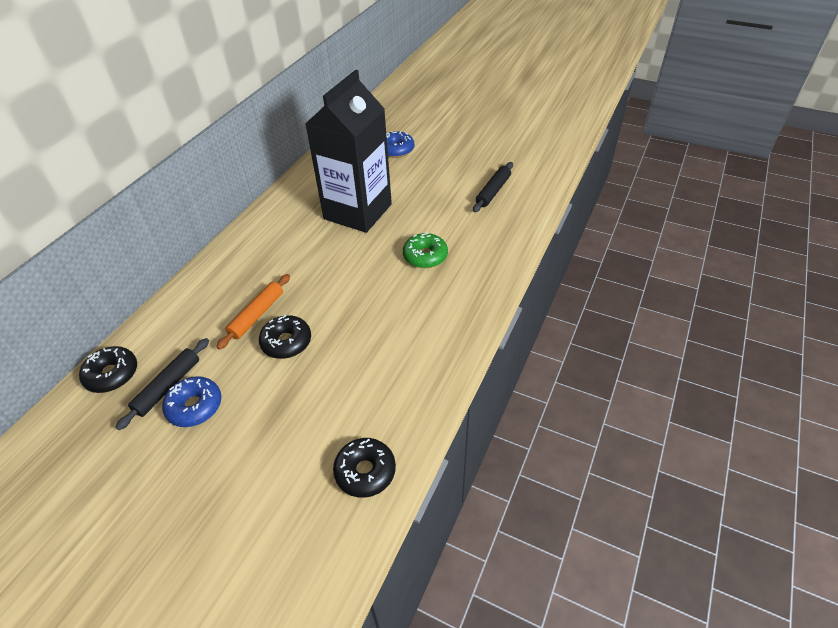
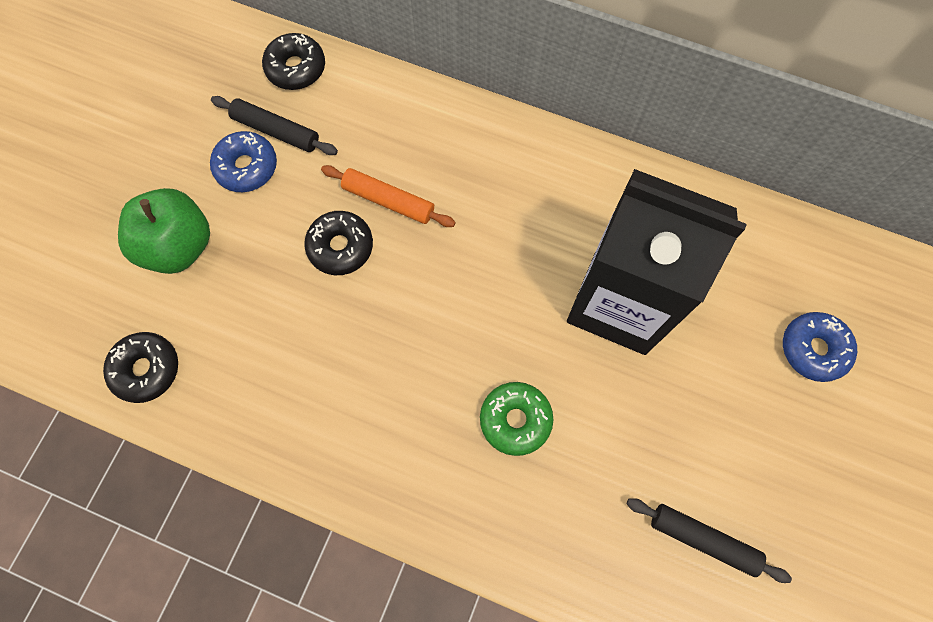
camera: 85 degrees right, 25 degrees up
none -> green apple [118,188,210,274]

